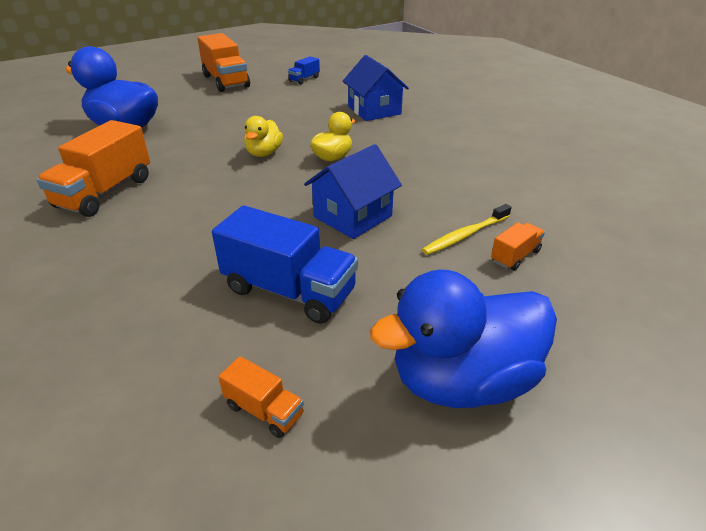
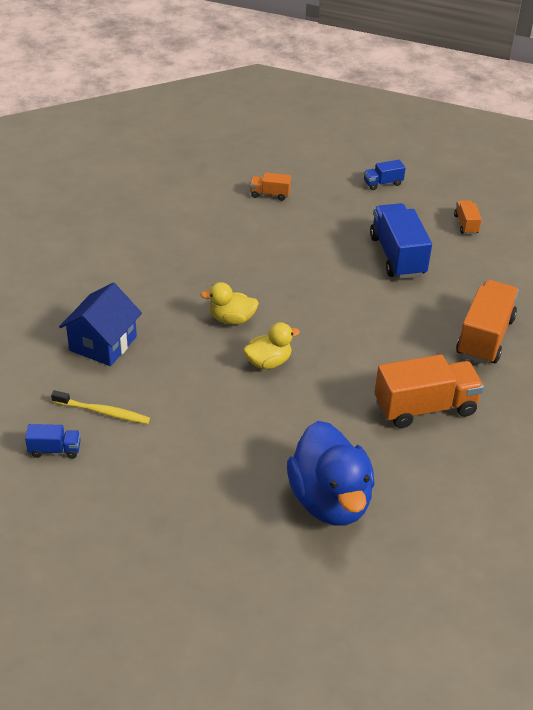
camera: 130 degrees left, 5 degrees up
orange truck [197,33,250,92] -> orange truck moved to [456,280,519,364]
blue house [304,144,402,239] -> none
blue duck [370,269,557,408] -> blue truck [364,160,406,190]
yellow toothbrush [422,204,511,255] -> yellow toothbrush moved to [51,390,150,424]

